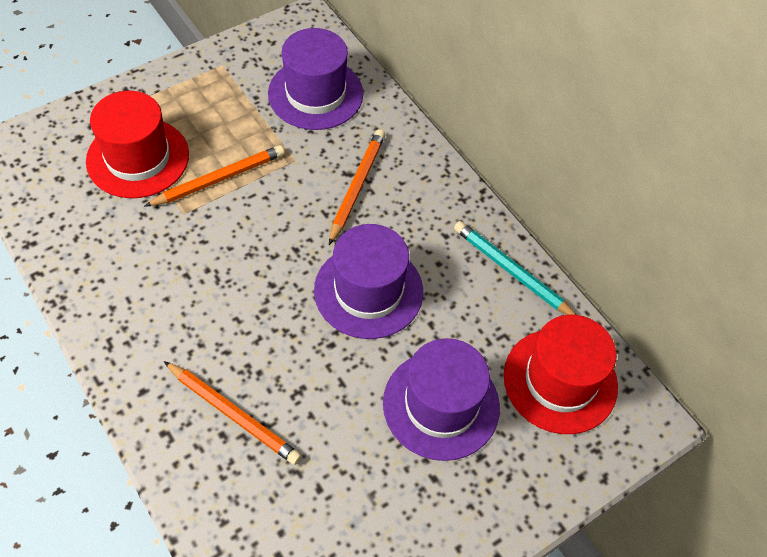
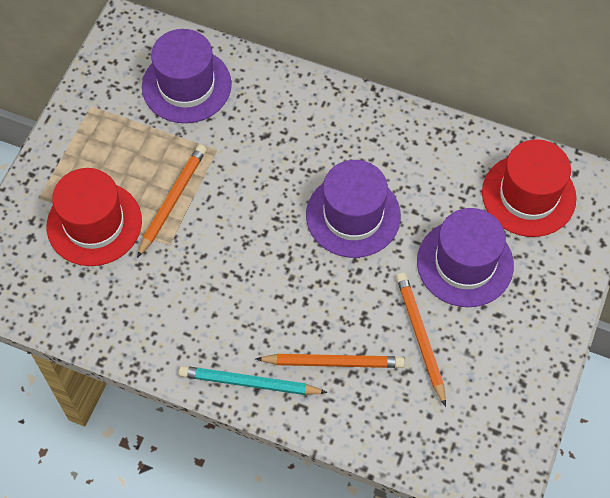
camera: 30 degrees left, 5 degrees up
orange pencil [329,129,385,245] -> orange pencil moved to [396,273,446,407]
turquoise pencil [454,221,576,315] -> turquoise pencil moved to [179,366,328,395]

